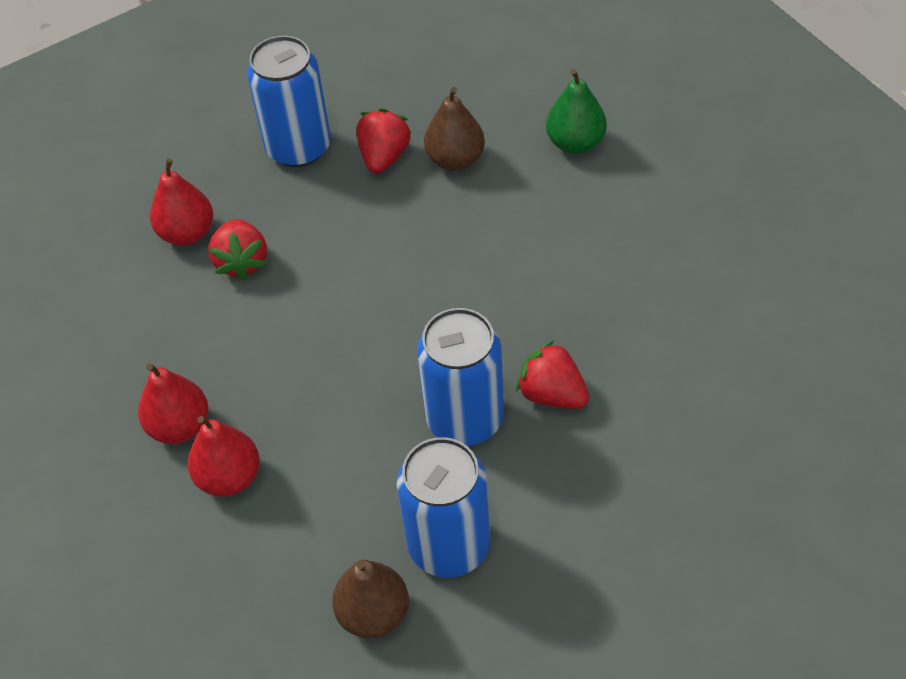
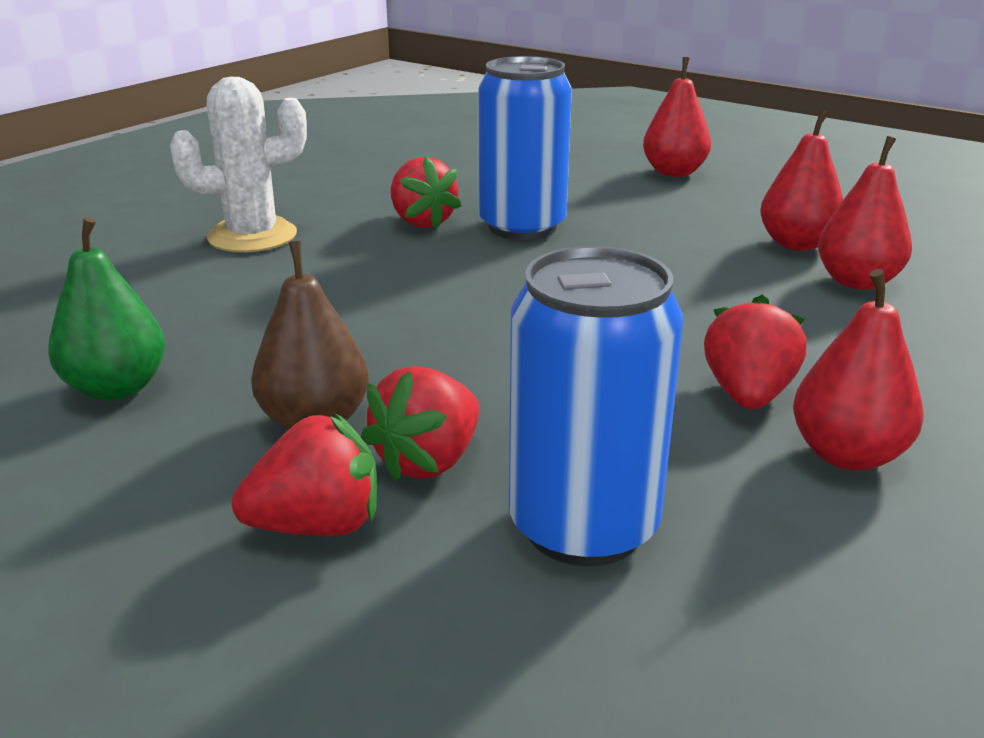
camera: 160 degrees left, 25 degrees down
brown pear [332,560,409,638] -> red pear [643,57,711,177]
blue can [397,437,490,578] -> none
none -> white cactus [170,77,307,252]
none -> red strawberry [232,413,377,536]

